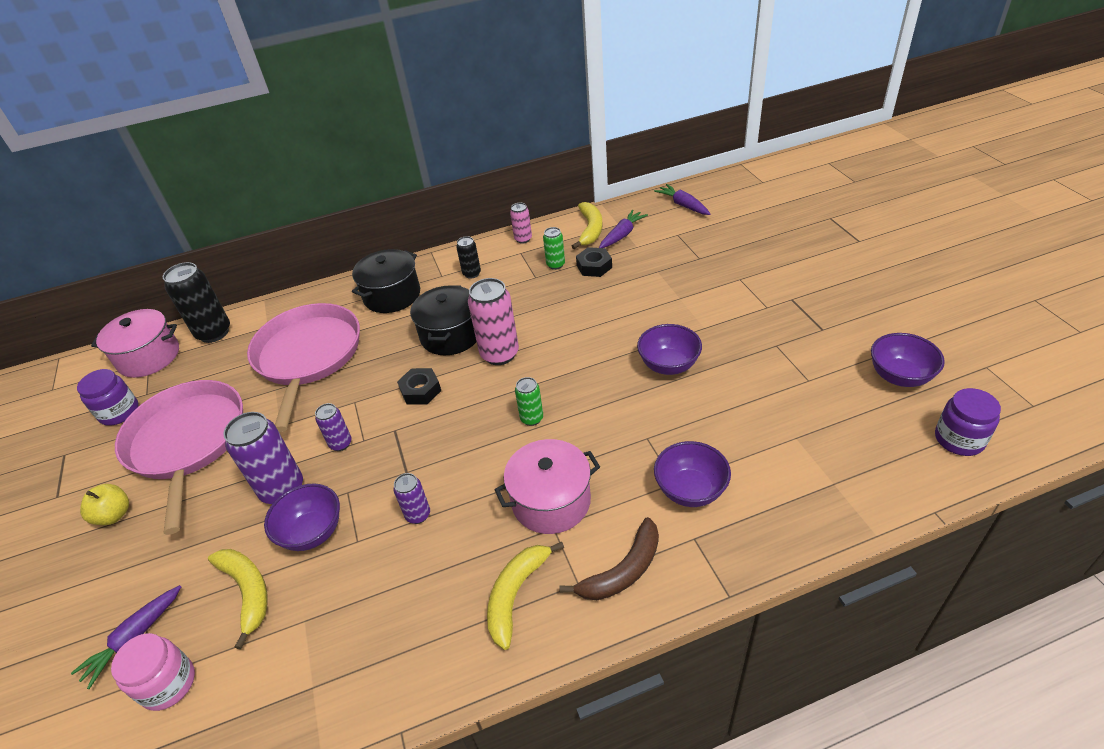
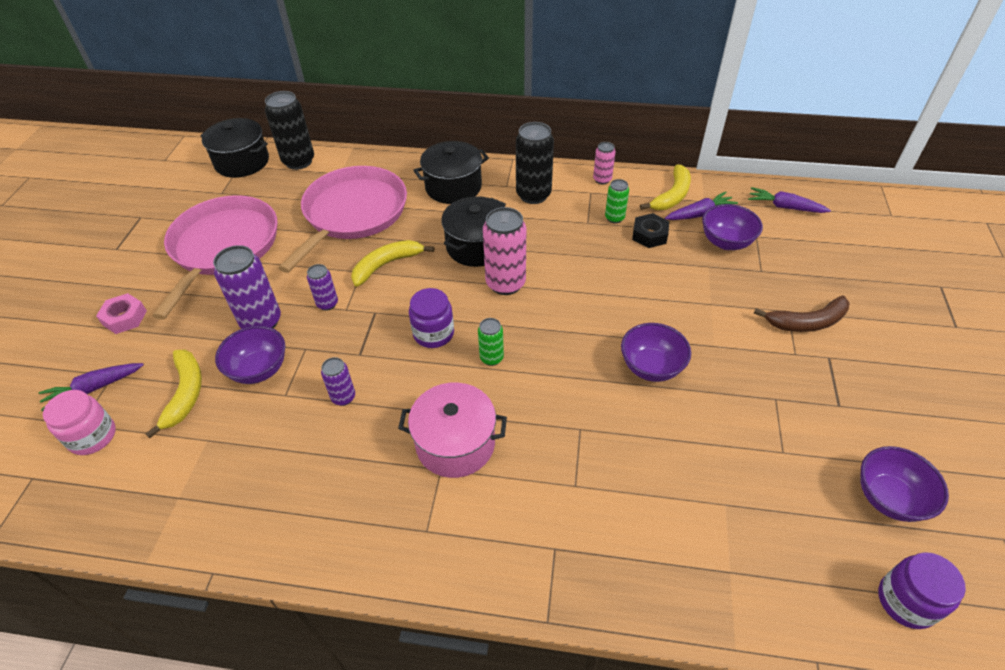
camera: 25 degrees right, 5 degrees up
purple jar [77,369,138,426] -> purple jar moved to [409,288,454,348]
yellow apple [80,484,129,525] -> none
pink pot [91,309,179,378] -> black pot [200,118,269,178]
black nut [397,368,441,405] -> none
black can [456,236,481,279] -> black can [516,122,554,204], size x1.85
yellow banana [487,542,564,650] -> yellow banana moved to [351,240,434,287]
brown banana [559,517,659,600] -> brown banana moved to [754,295,850,332]
purple carrot [654,184,710,215] -> purple carrot turned 60 degrees counterclockwise [748,187,831,213]
purple bowl [654,441,731,507] -> purple bowl moved to [702,204,763,250]
none -> pink nut [96,293,147,334]

